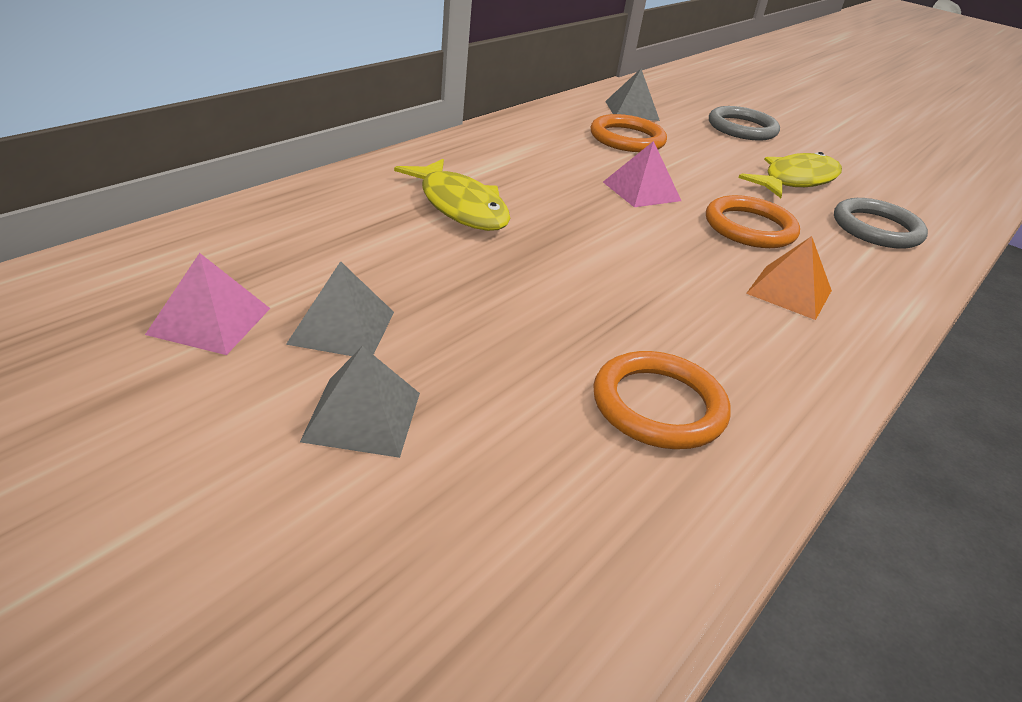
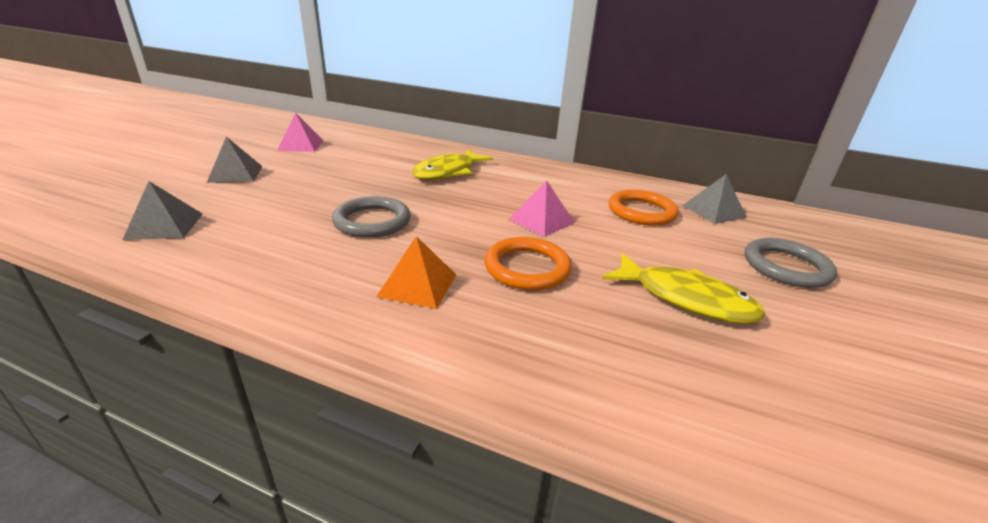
camera: 75 degrees right, 5 degrees down
grey pyramid [286,261,394,356] -> grey pyramid moved to [122,181,203,240]
orange ring [593,351,730,449] -> none
grey ring [834,198,928,249] -> grey ring moved to [332,196,411,238]

